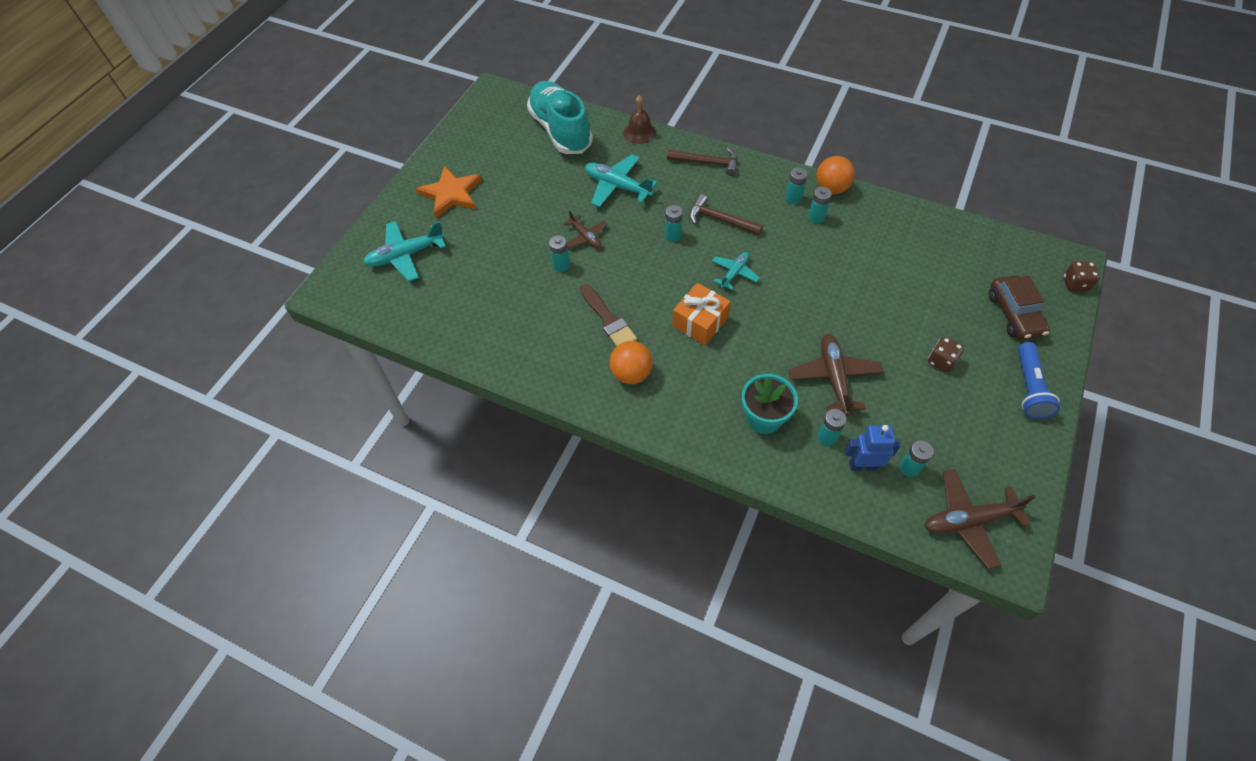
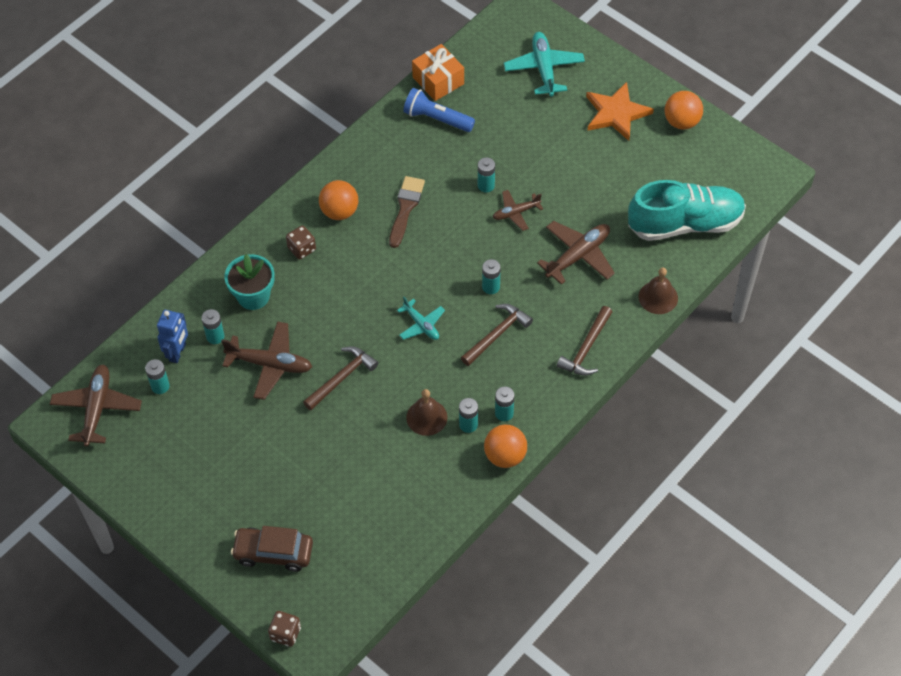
camera: 105 degrees right, 0 degrees up
brown brush [580,284,637,346] -> brown brush turned 120 degrees clockwise [389,176,425,248]
turquoise plane [585,154,658,207] -> brown plane [537,221,615,285]
orange gift [673,283,731,345] -> orange gift moved to [412,44,464,101]
brown dice [928,336,964,373] -> brown dice moved to [286,226,316,260]
blue flashlight [1018,342,1060,419] -> blue flashlight moved to [403,88,475,132]
none -> brown hammer [303,346,378,410]
none -> brown bell [406,389,447,436]
none -> orange ball [665,91,703,130]

